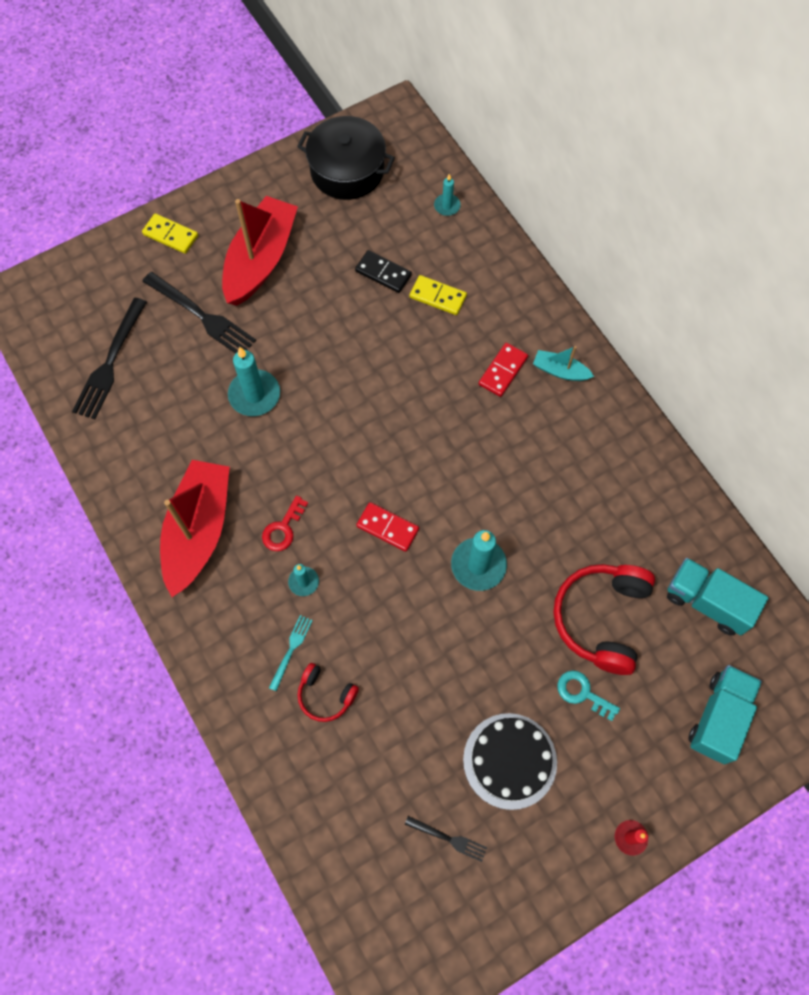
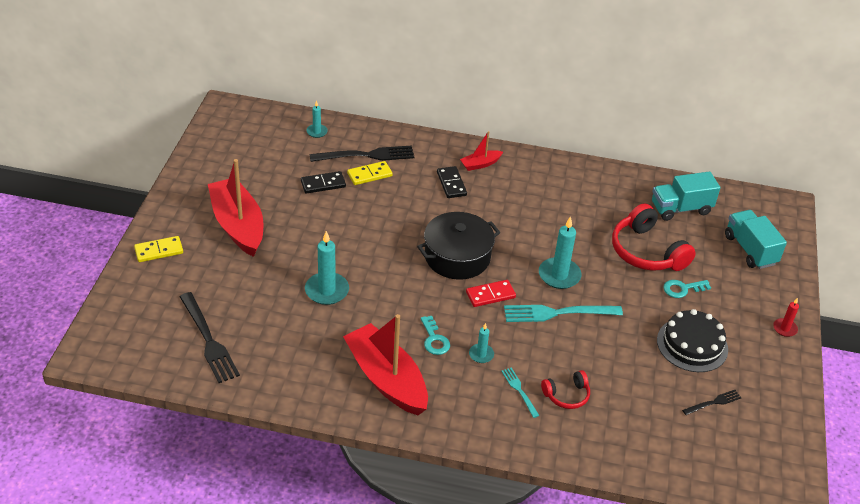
camera: 50 degrees left, 25 degrees down
black fork [142,272,256,354] -> black fork moved to [310,145,414,162]
red key [262,495,308,551] -> turquoise key [421,316,450,355]
black pot [297,116,395,200] -> black pot moved to [417,212,501,280]
red domino [479,343,528,397] -> black domino [437,166,467,198]
turquoise boat [533,346,594,381] -> red boat [460,131,503,171]
none -> turquoise fork [504,305,623,322]

